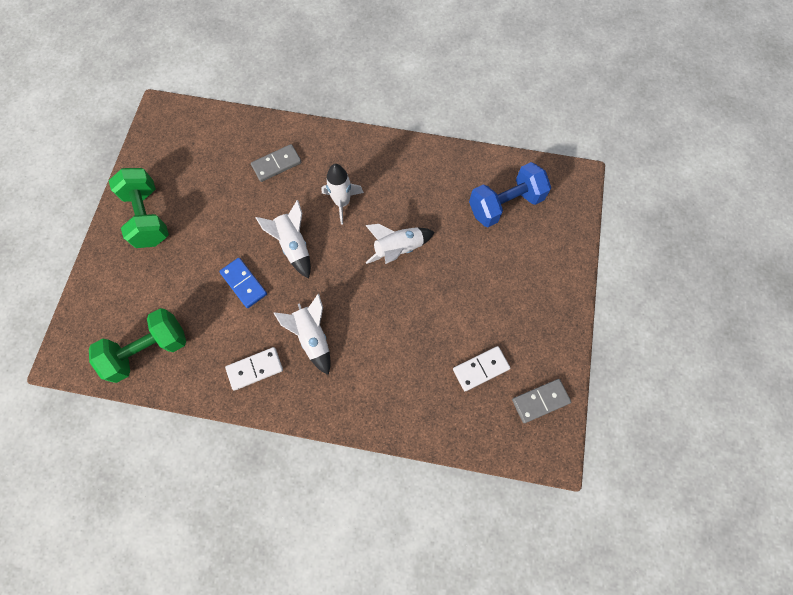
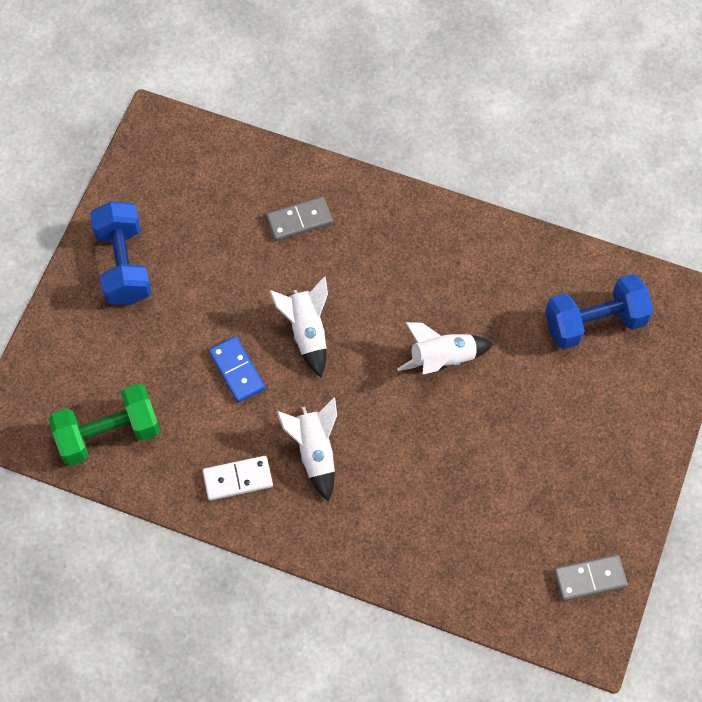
camera: 10 degrees right, 5 degrees down
green dumbbell [109,168,169,248] -> blue dumbbell [90,201,152,305]
white rocket [321,164,364,225] -> none
white domino [453,346,510,391] -> none

